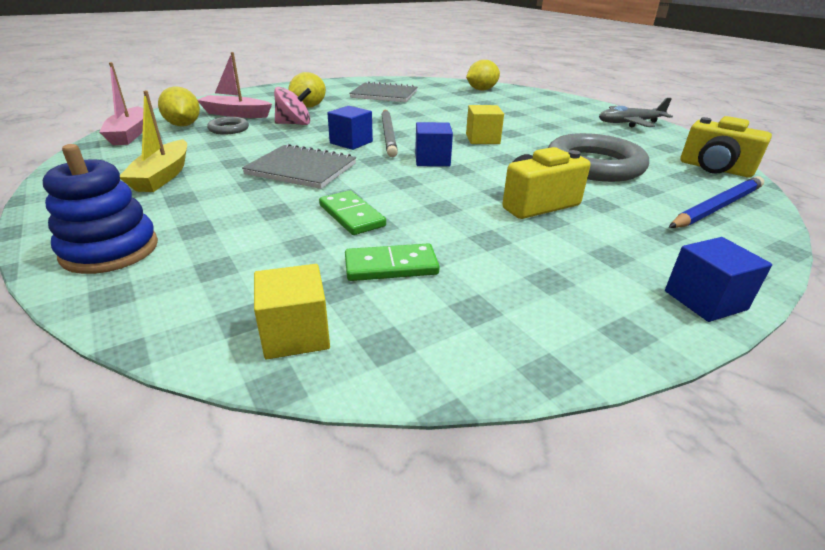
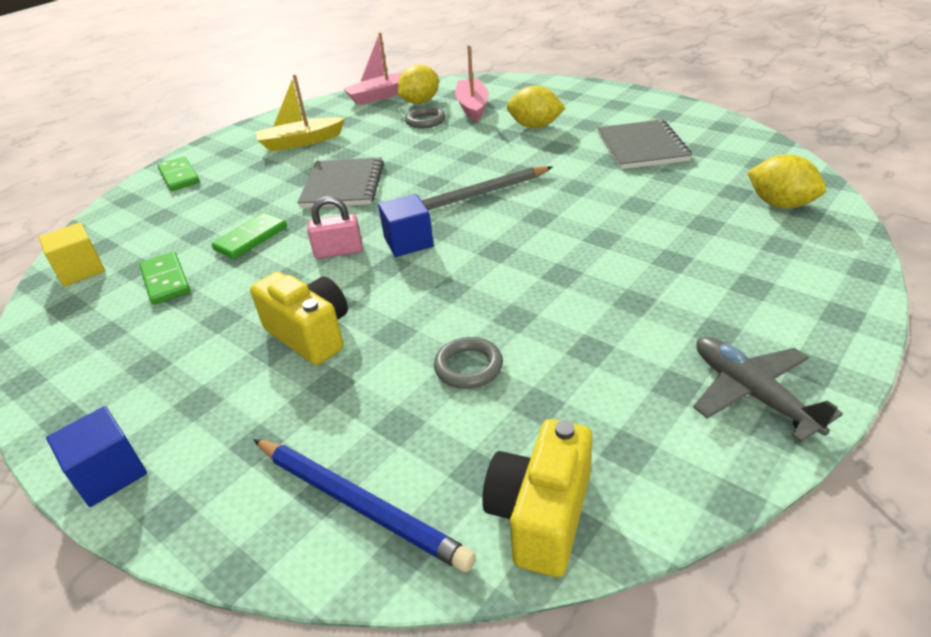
camera: 75 degrees right, 5 degrees up
blue stacking toy [43,144,158,274] -> green domino [157,156,200,191]
pink spinning top [274,87,312,125] -> none
blue cube [327,106,373,150] -> none
yellow cube [466,105,504,144] -> none
grey ring [548,133,649,182] -> grey ring [434,337,503,389], size x0.47
none -> pink padlock [307,196,363,259]

